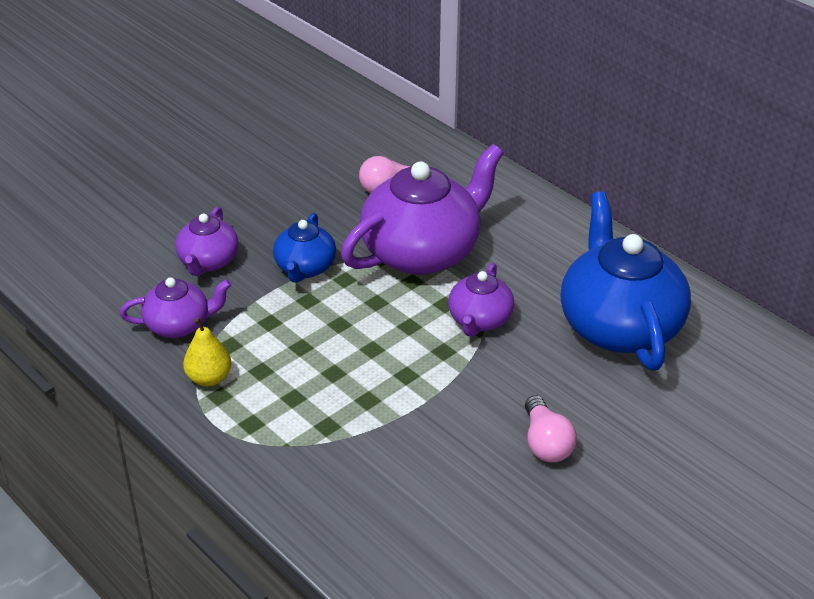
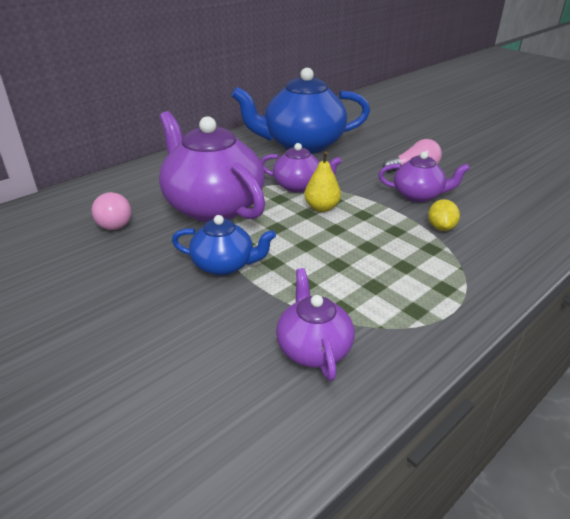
camera: 90 degrees left, 5 degrees down
purple teapot [175,207,239,276] -> purple teapot moved to [378,151,470,202]
yellow pear [183,318,231,386] -> yellow pear moved to [304,151,341,212]
none -> yellow lemon [428,199,460,231]

